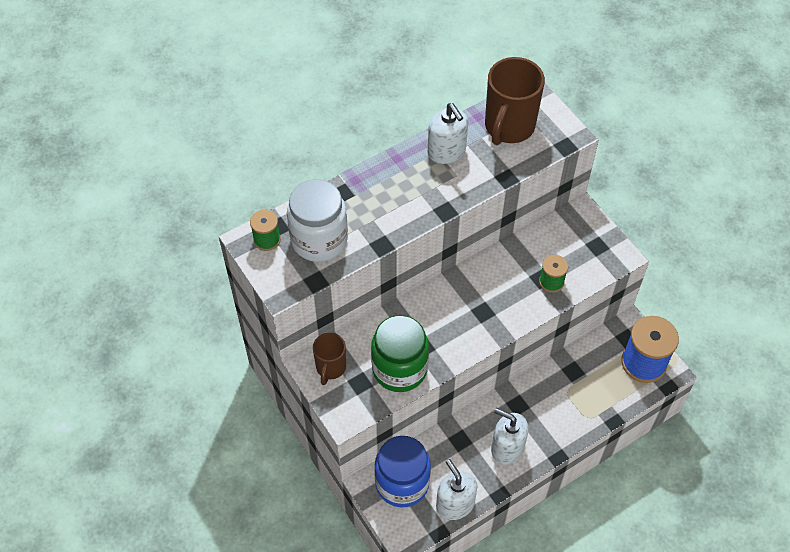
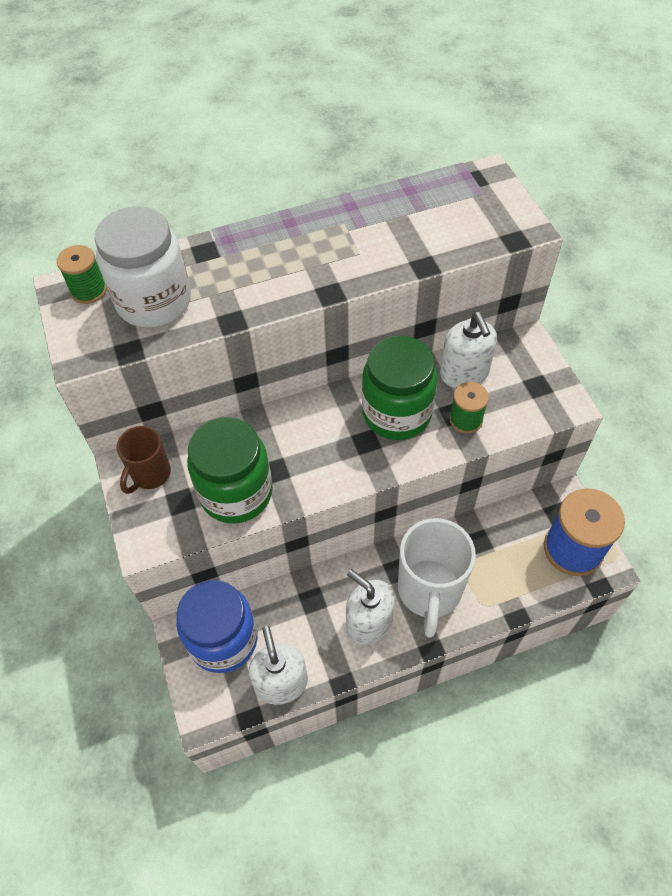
camera: 15 degrees right, 0 degrees up
white soap dispenser [428,103,468,164] -> white soap dispenser moved to [440,312,497,388]
brown mug [485,57,545,145] -> none
none -> green jar [362,336,438,440]
none -> white mug [398,518,476,638]

